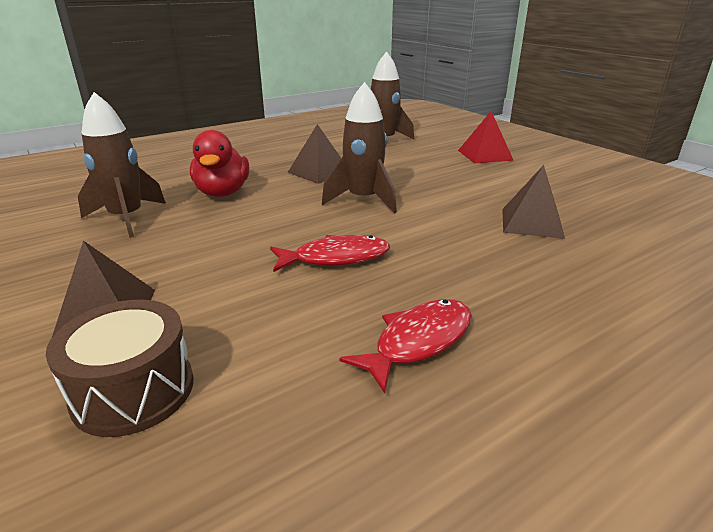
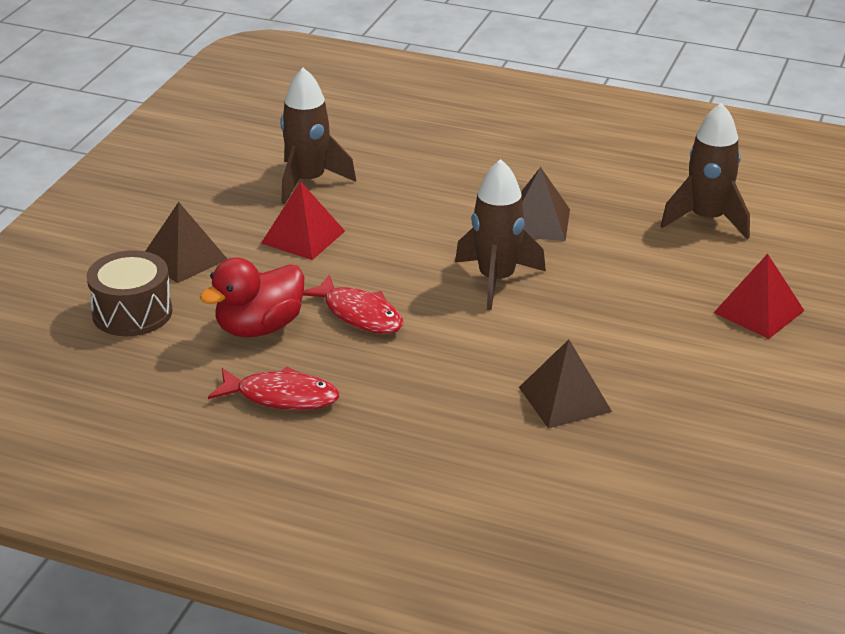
camera: 55 degrees right, 5 degrees up
red duck [190,130,249,197] -> red duck moved to [200,257,304,337]
none -> red pyramid [261,181,345,260]

